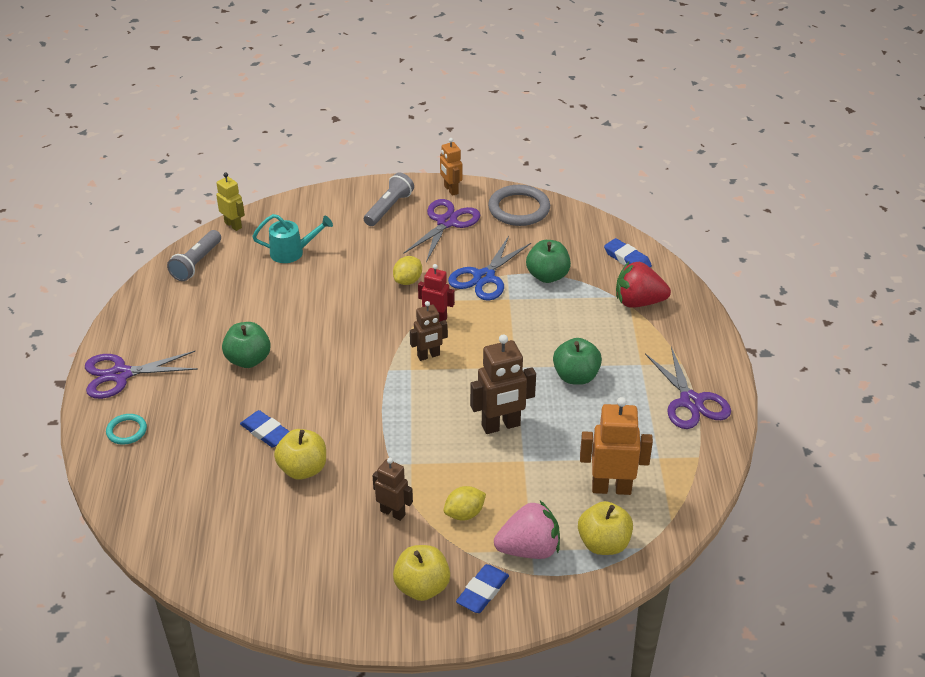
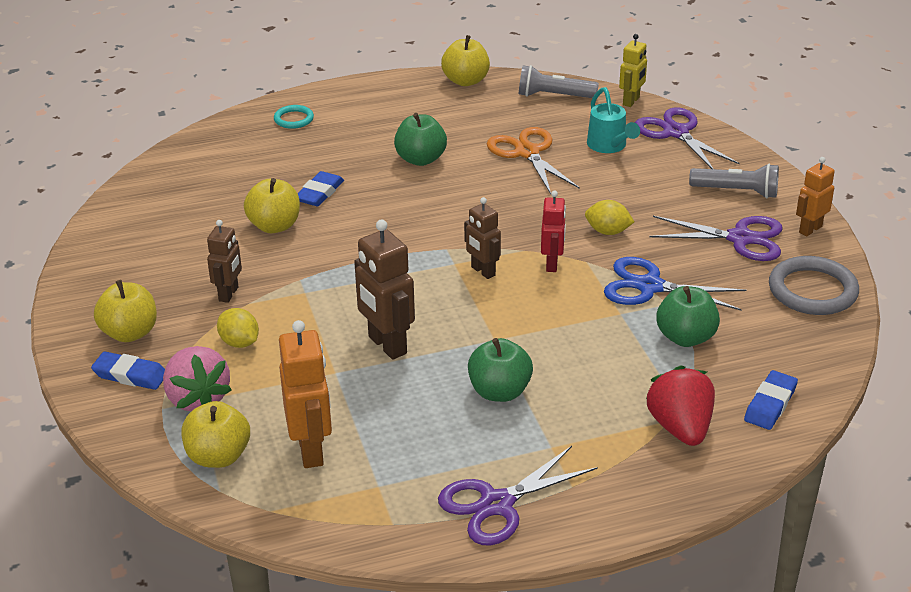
camera: 75 degrees right, 5 degrees down
purple scissors [85,351,198,399] -> purple scissors moved to [635,107,740,169]
none -> yellow apple [441,35,490,86]
none -> orange scissors [487,127,580,194]

